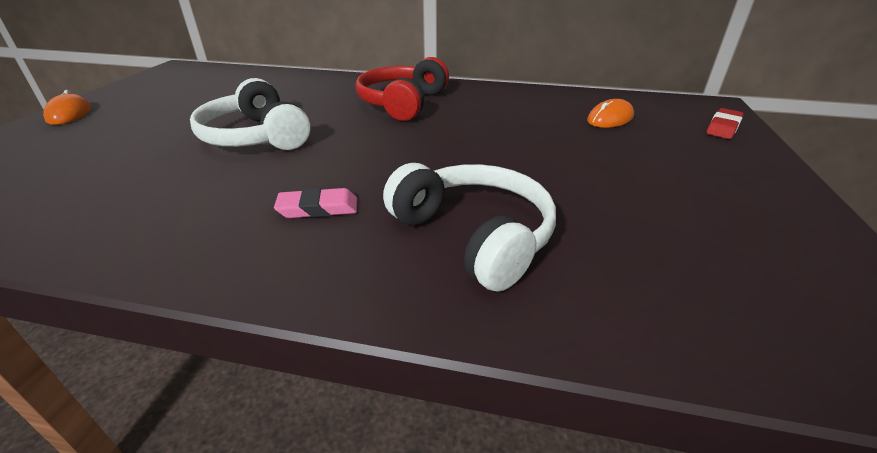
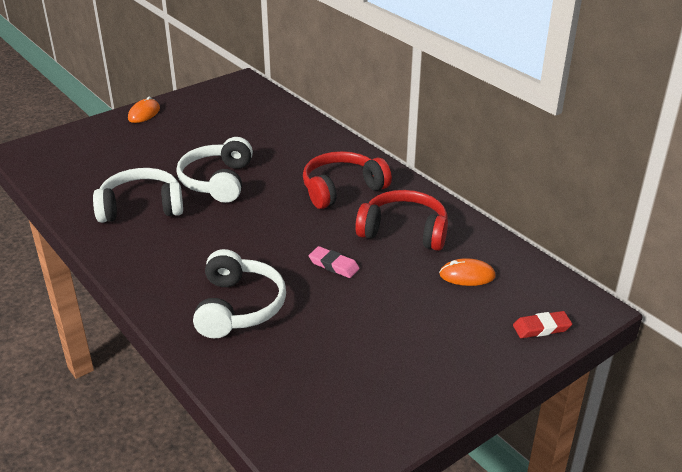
camera: 40 degrees right, 0 degrees up
pink eraser [274,188,357,218] -> pink eraser moved to [309,246,360,278]
none -> white headphones [93,168,183,223]
none -> red headphones [355,190,448,251]

